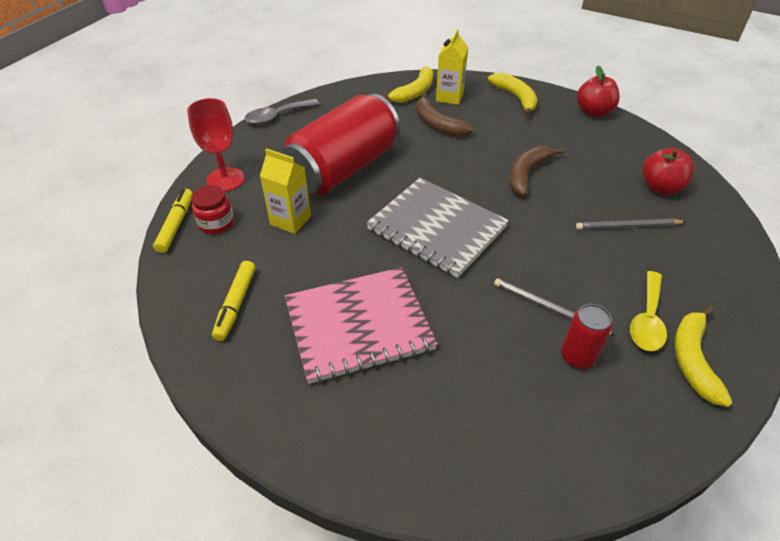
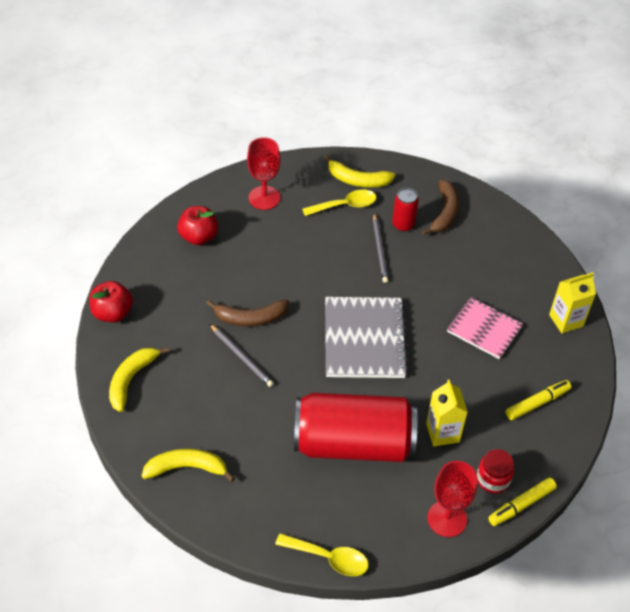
camera: 130 degrees left, 5 degrees up
grey spoon [244,99,320,124] -> yellow spoon [275,533,369,576]
pink notebook [285,267,438,384] -> pink notebook [447,297,523,359], size x0.64
brown banana [416,93,473,137] -> brown banana moved to [422,180,459,235]
yellow carton [436,29,468,105] -> yellow carton moved to [549,272,596,333]
grey pencil [576,219,686,230] -> grey pencil moved to [210,324,274,387]
yellow banana [674,306,732,407] -> yellow banana turned 45 degrees clockwise [324,155,395,188]
none -> red goblet [247,137,281,210]

